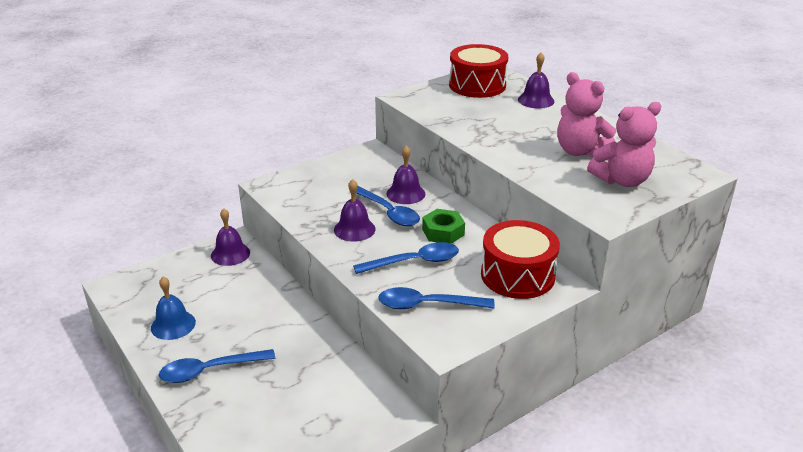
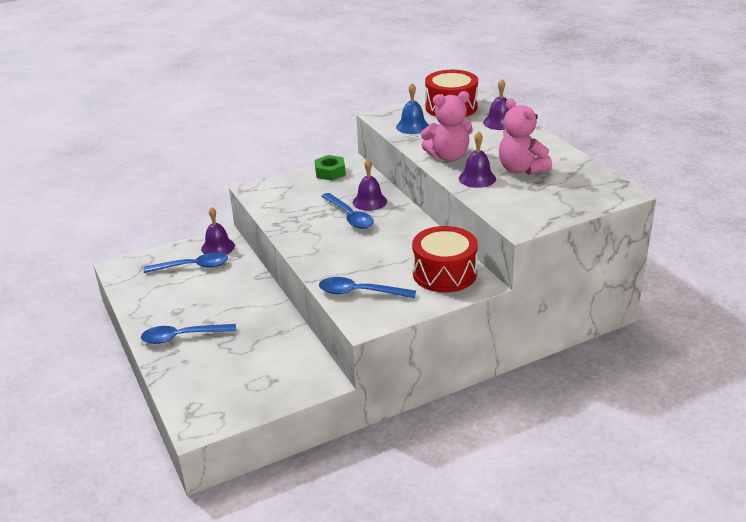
camera: 10 degrees right, 0 degrees up
blue bell [151,277,196,340] -> blue bell moved to [396,83,429,134]
purple bell [334,179,376,242] -> purple bell moved to [459,131,496,188]
blue spoon [353,242,459,274] -> blue spoon moved to [144,253,228,273]
green nut [422,209,465,244] -> green nut moved to [315,155,346,181]
pink teddy bear [587,102,661,187] -> pink teddy bear moved to [421,91,473,161]

